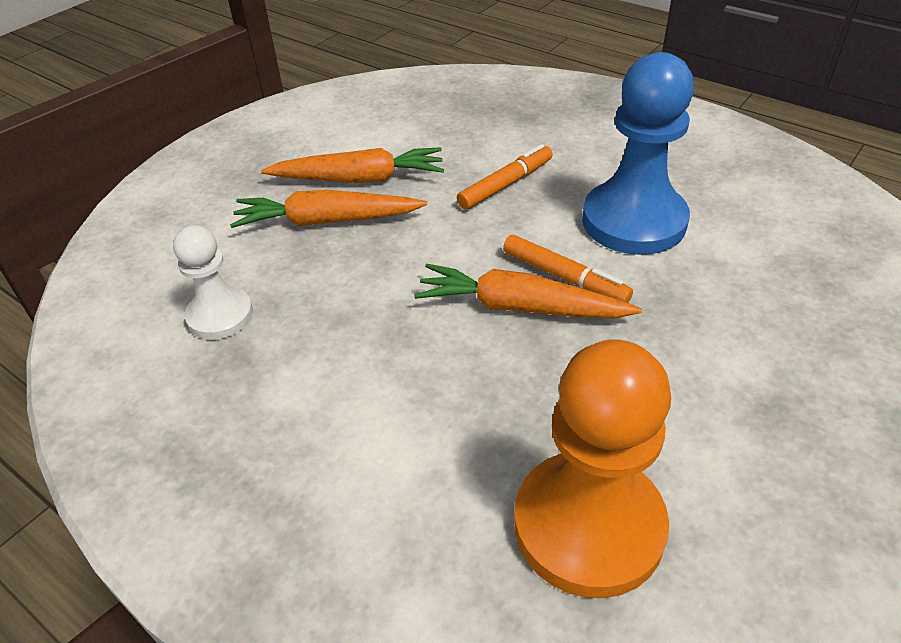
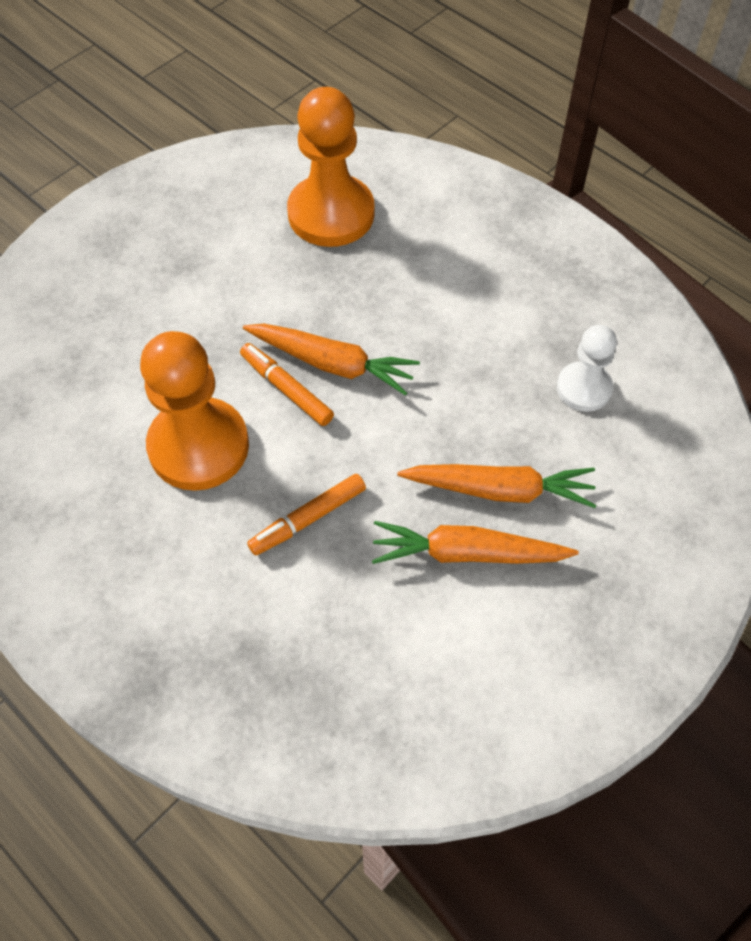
camera: 175 degrees left, 15 degrees up
blue pawn [582,52,694,255] -> orange pawn [140,331,249,491]

